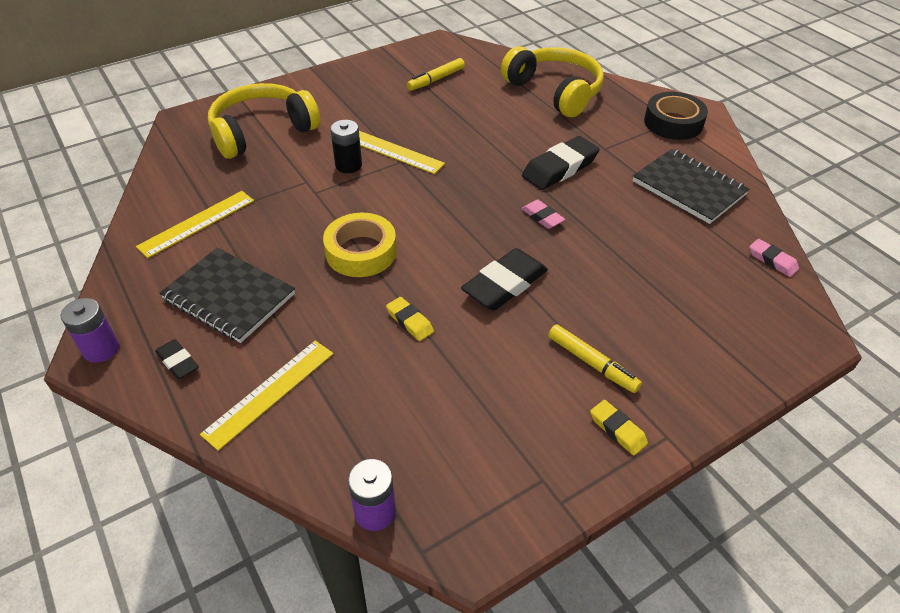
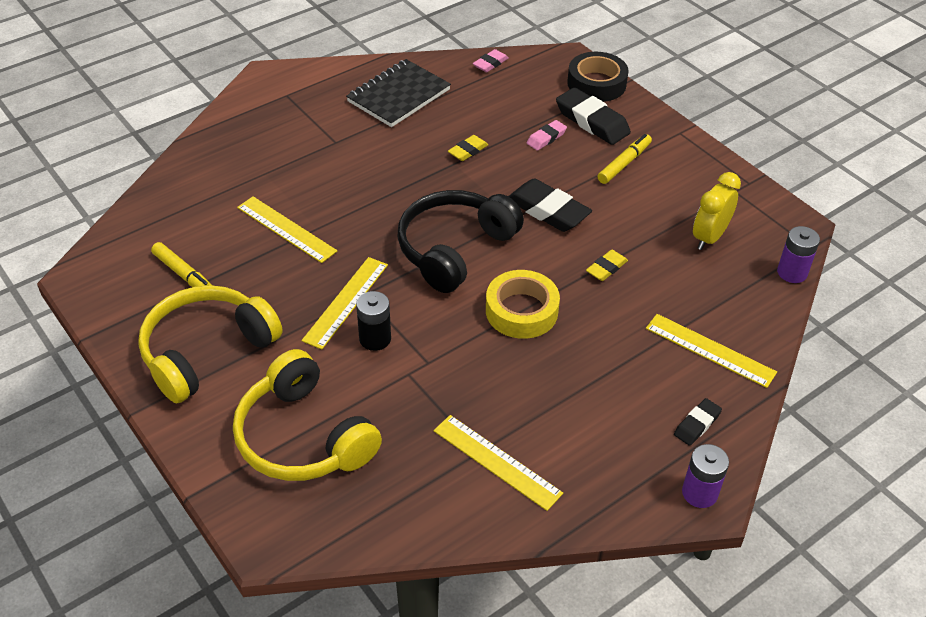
camera: 95 degrees left, 0 degrees up
black notebook [160,248,295,343] -> none
yellow headphones [501,46,604,117] -> yellow headphones moved to [138,285,283,403]
pink eraser [521,200,565,229] -> pink eraser moved to [527,120,567,151]
black eraser [522,136,599,190] -> black eraser moved to [556,87,631,145]
yellow eraser [590,400,648,456] -> yellow eraser moved to [448,135,488,161]
black tape [644,92,708,140] -> black tape moved to [567,52,629,102]
none -> yellow ruler [237,196,337,263]
none -> black headphones [397,190,524,293]
none -> yellow clock [693,172,741,250]

